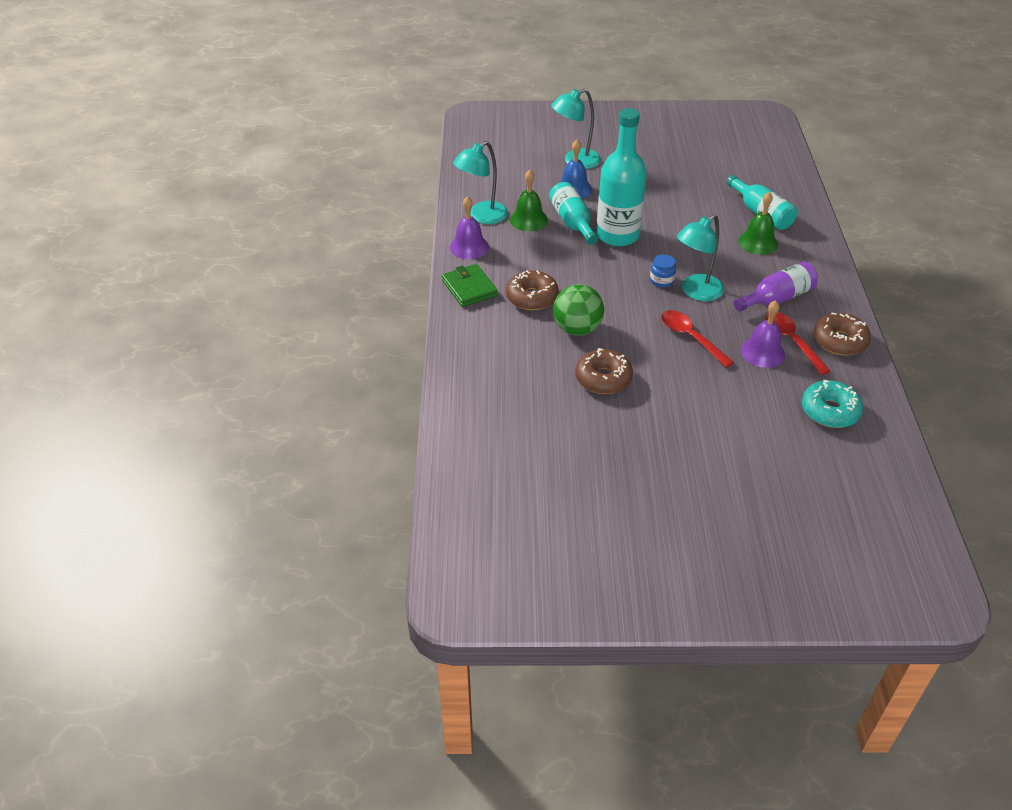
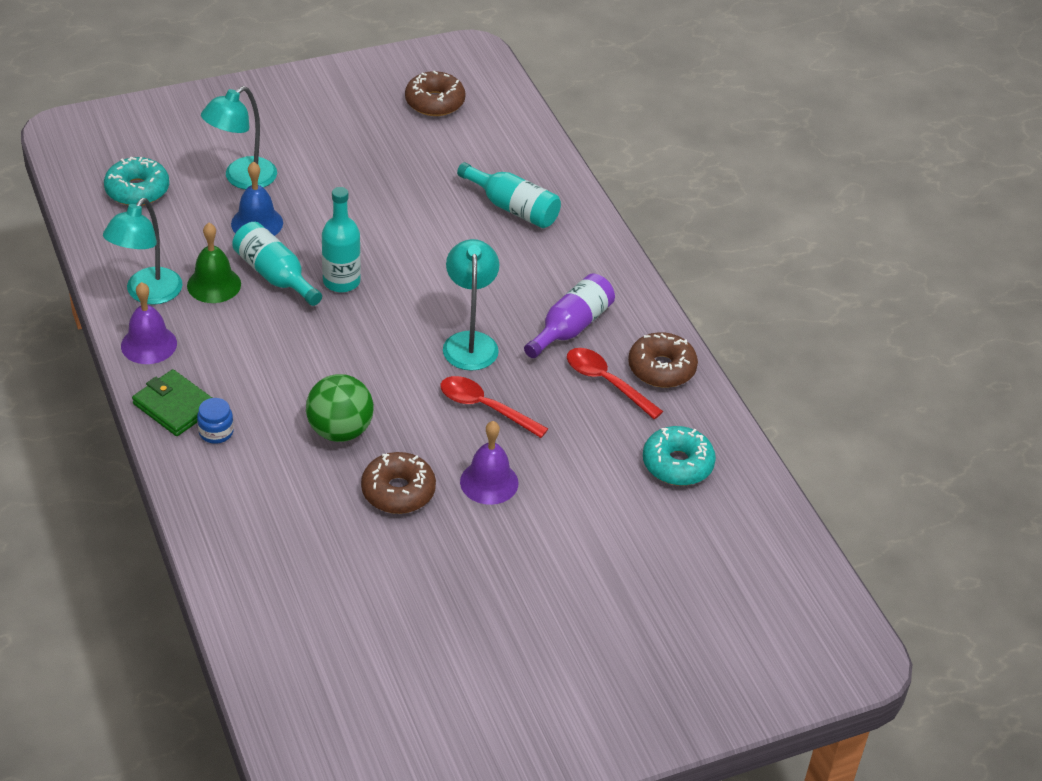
camera: 25 degrees left, 0 degrees up
brown donut [506,270,559,310] -> brown donut moved to [405,71,466,116]
turquoise bottle [596,108,647,247] -> turquoise bottle [322,187,361,292], size x0.63
blue jar [650,254,676,287] -> blue jar moved to [197,398,234,444]
turquoise lamp [677,214,724,301] -> turquoise lamp turned 150 degrees clockwise [443,239,499,371]
green bell [738,192,778,255] -> none
purple bell [740,300,785,368] -> purple bell moved to [460,421,518,505]
none -> turquoise donut [104,157,169,206]

